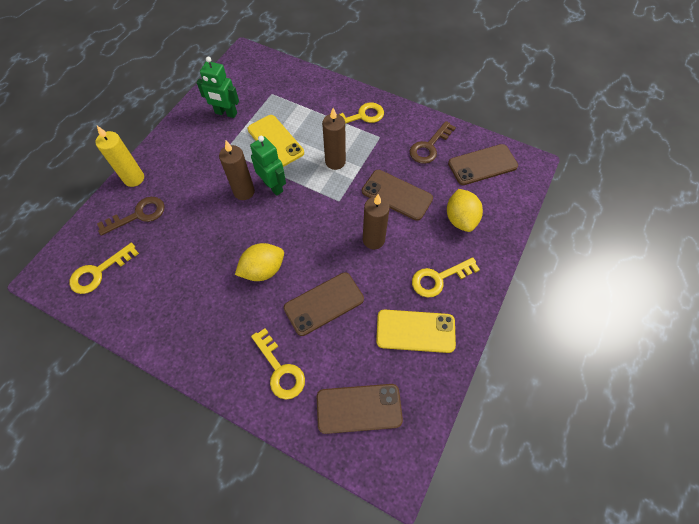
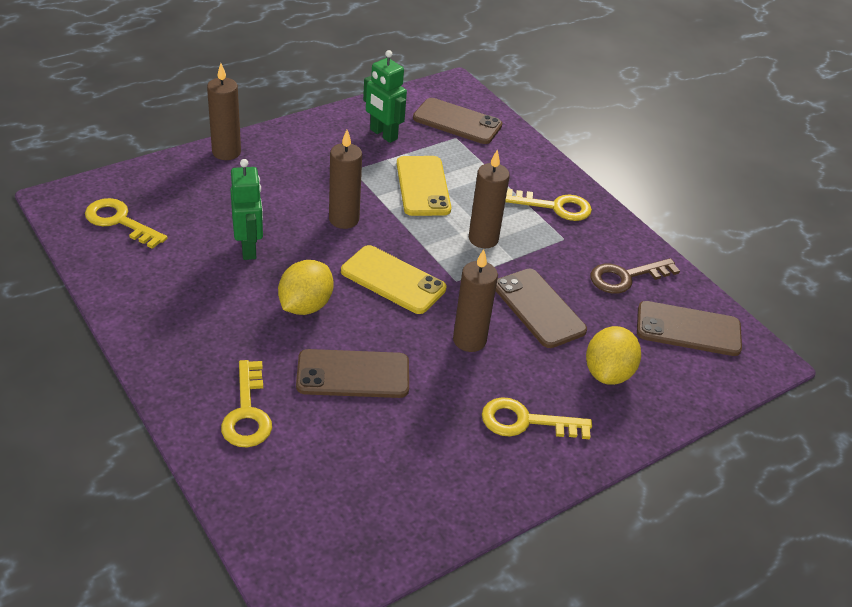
camera: 25 degrees right, 20 degrees down
yellow key [69,243,139,294] -> yellow key turned 45 degrees clockwise [85,198,167,249]
yellow candle [95,126,144,187] -> brown candle [207,63,241,160]
brown key [97,197,165,236] -> none
yellow lemon [235,243,284,281] -> yellow lemon turned 60 degrees counterclockwise [278,260,334,315]
green robot [250,136,286,196] -> green robot moved to [230,159,263,260]
brown phone [317,384,403,434] -> brown phone moved to [413,98,502,144]
yellow phone [376,309,456,353] -> yellow phone moved to [341,245,446,314]

